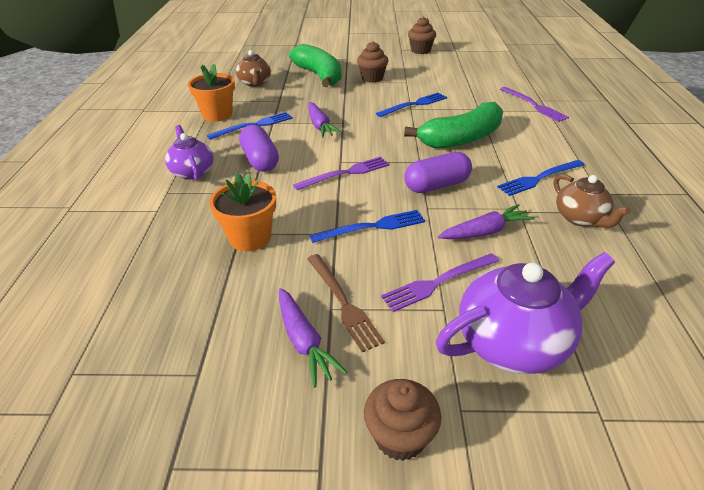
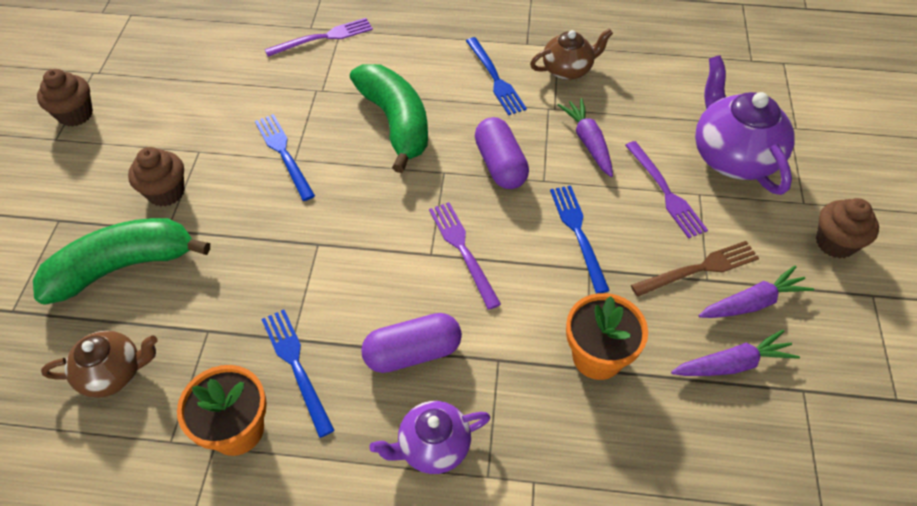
camera: 85 degrees left, 15 degrees up
purple carrot [308,102,342,138] -> purple carrot moved to [671,329,800,376]

